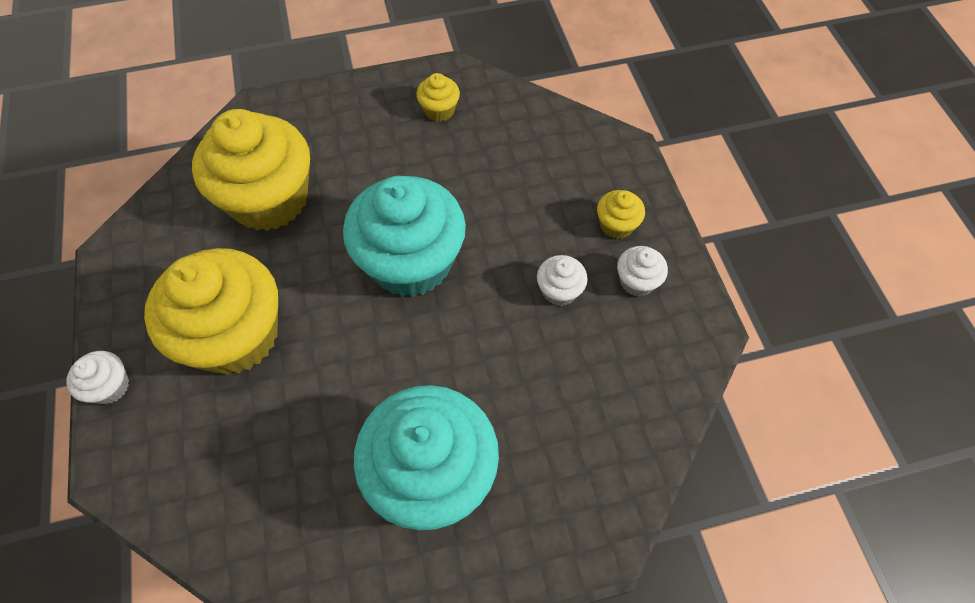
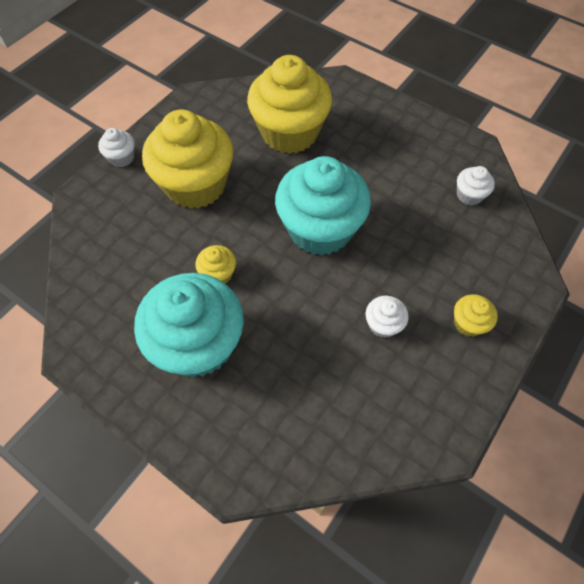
camera: 50 degrees right, 0 degrees up
yellow cupcake [416,73,460,122] -> yellow cupcake moved to [196,245,236,284]
white cupcake [617,246,668,296] -> white cupcake moved to [457,166,495,206]

